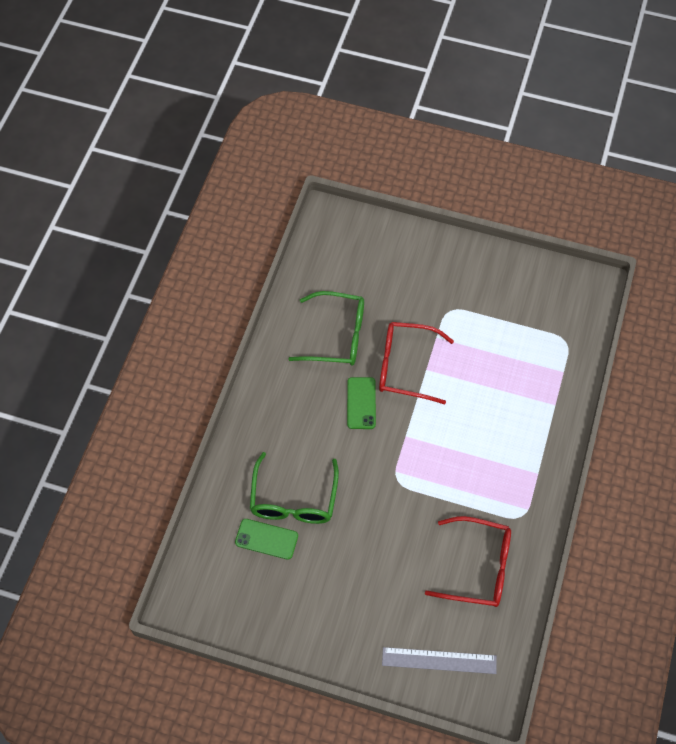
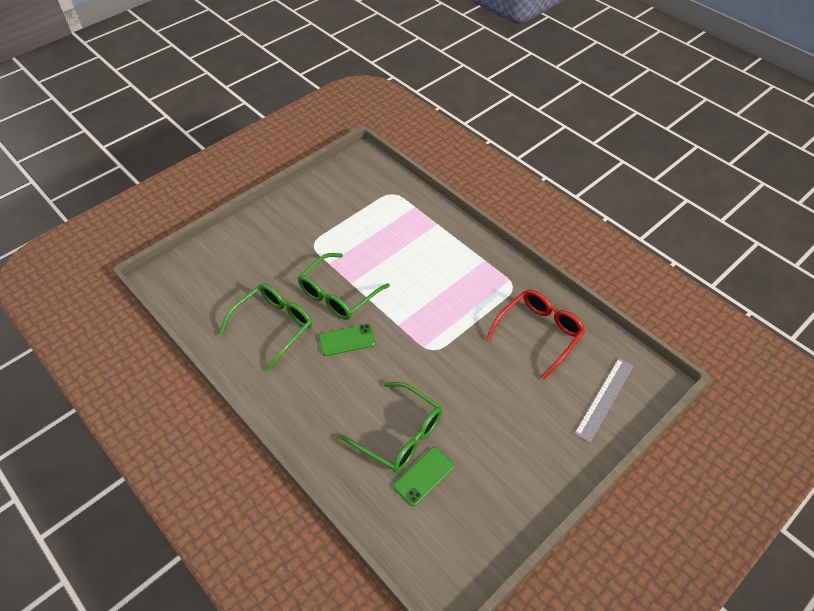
camera: 60 degrees left, 10 degrees down
green phone [347,377,376,429] -> green phone turned 45 degrees counterclockwise [319,324,376,356]
red glasses [379,322,454,404] -> green glasses [298,253,390,320]

